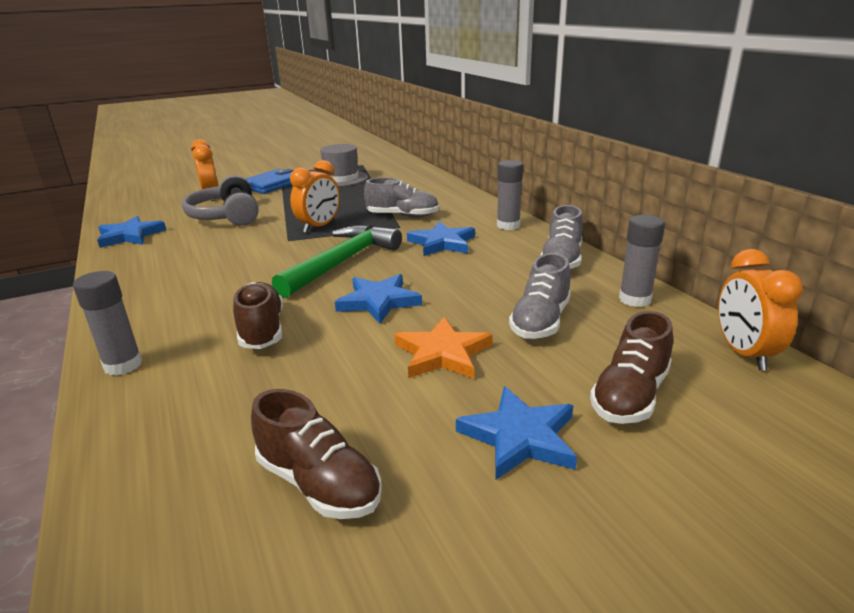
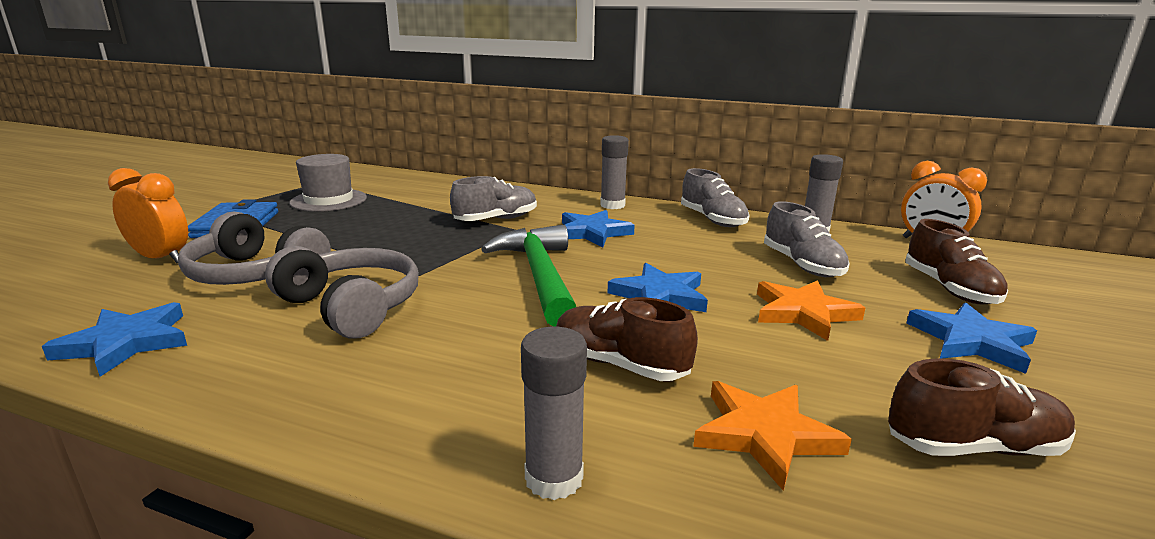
camera: 45 degrees left, 5 degrees down
orange clock [290,160,340,233] -> none
none -> grey headphones [265,246,419,339]
none -> orange star [693,381,852,491]

